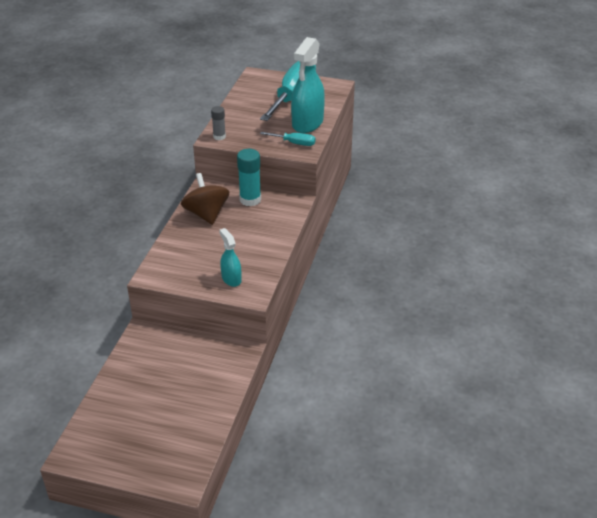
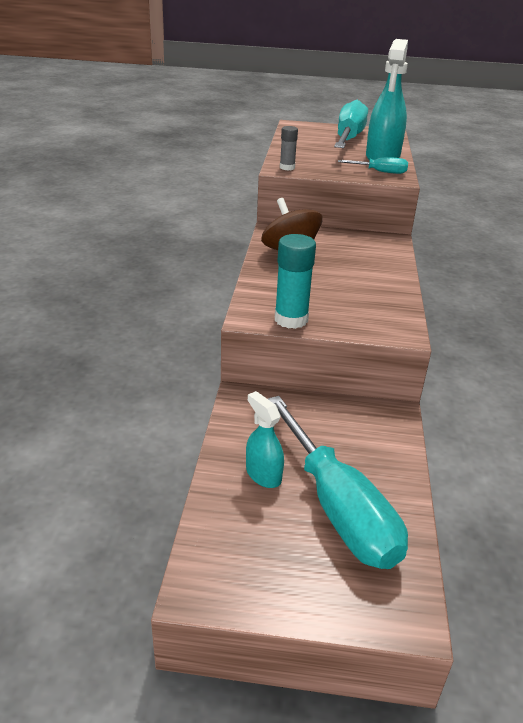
camera: 10 degrees left, 5 degrees down
turquoise spray bottle [219,228,242,287] -> turquoise spray bottle moved to [246,391,284,488]
turquoise glue stick [237,149,261,206] -> turquoise glue stick moved to [275,234,316,329]
none -> turquoise screwdriver [268,396,408,569]

